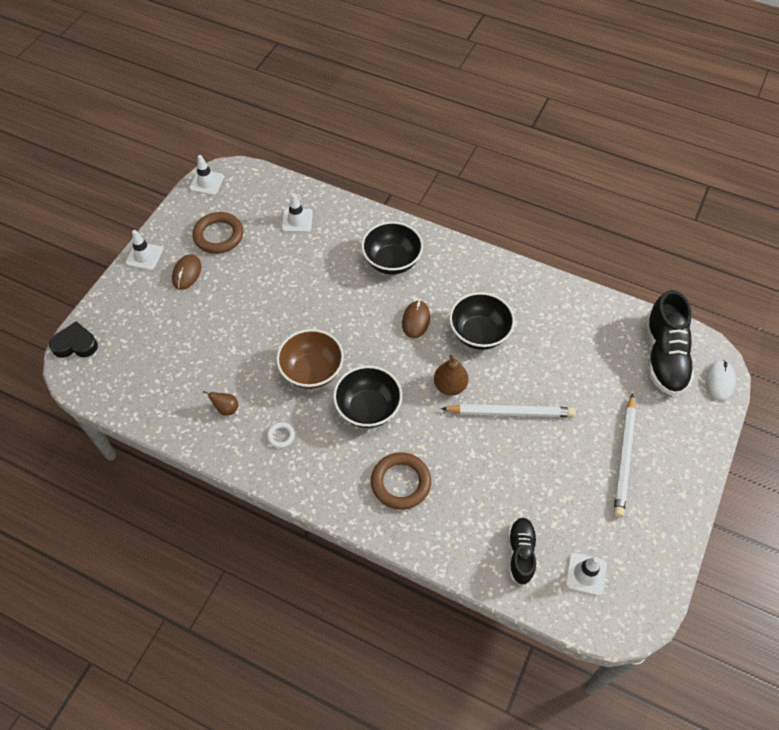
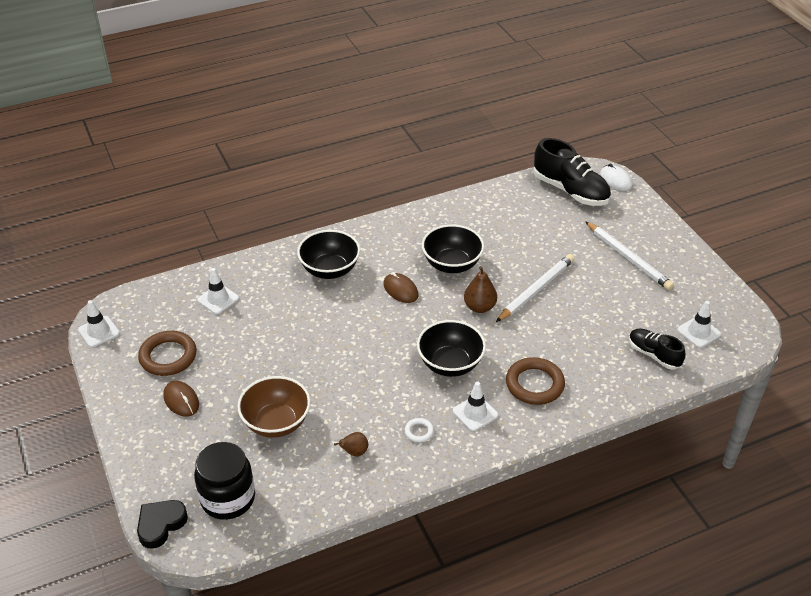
camera: 50 degrees left, 15 degrees down
white traffic cone [126,230,163,270] -> white traffic cone moved to [453,382,498,431]
brown bowl [276,329,344,389] -> brown bowl moved to [237,376,311,438]
none -> black jar [194,442,255,520]

